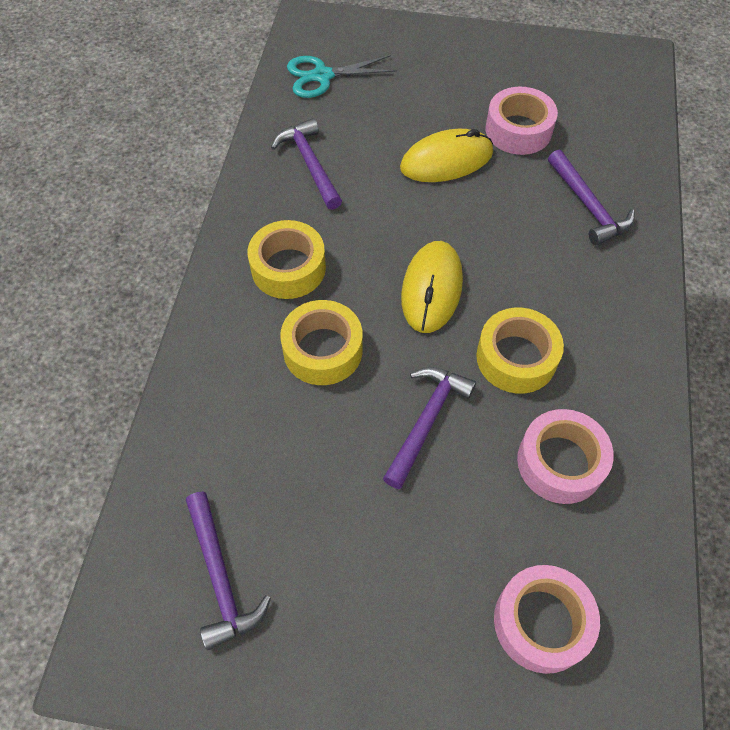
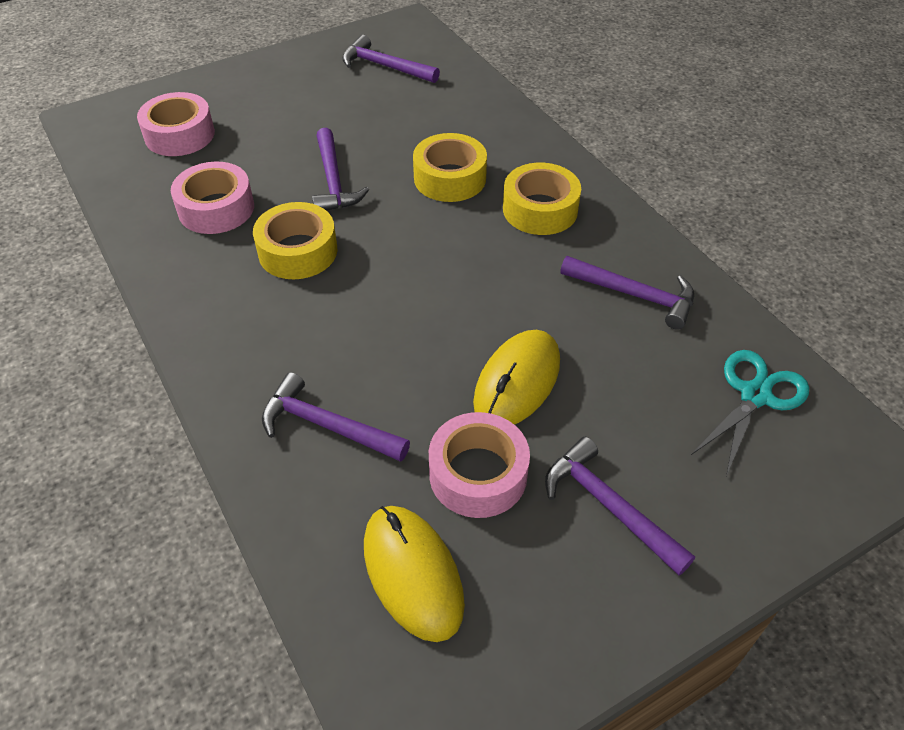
camera: 140 degrees right, 10 degrees down
yellow mouse [401,241,463,333] -> yellow mouse moved to [364,506,465,642]
none -> purple hammer [545,437,695,576]

